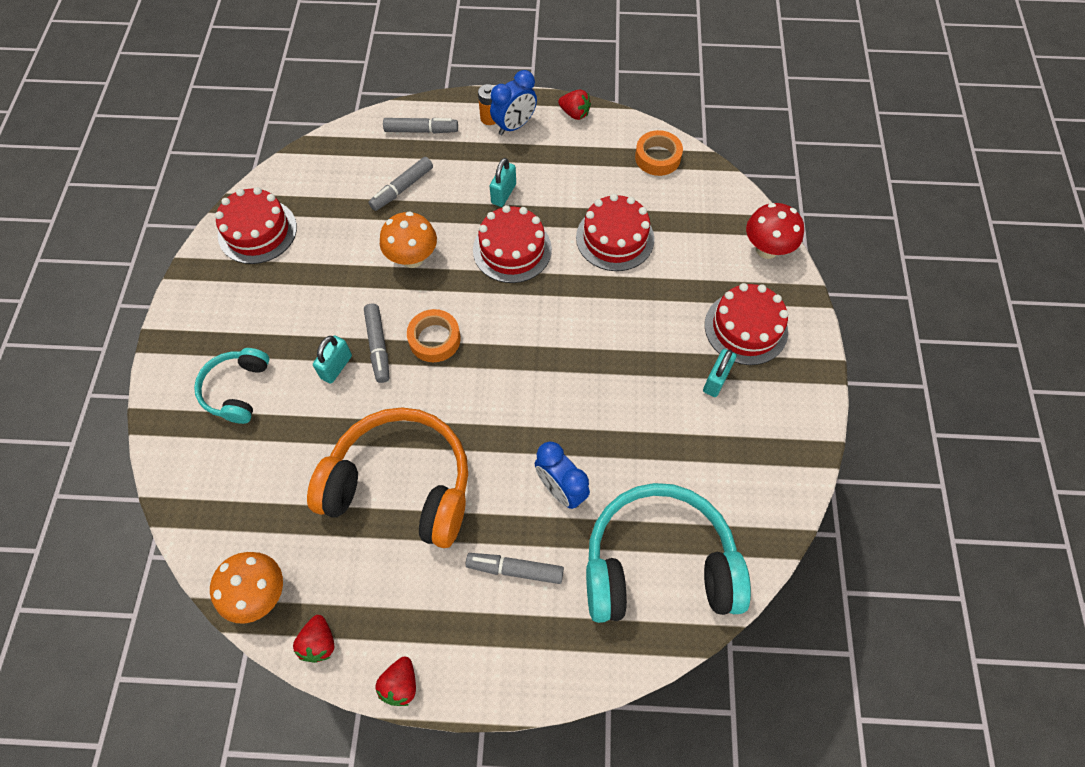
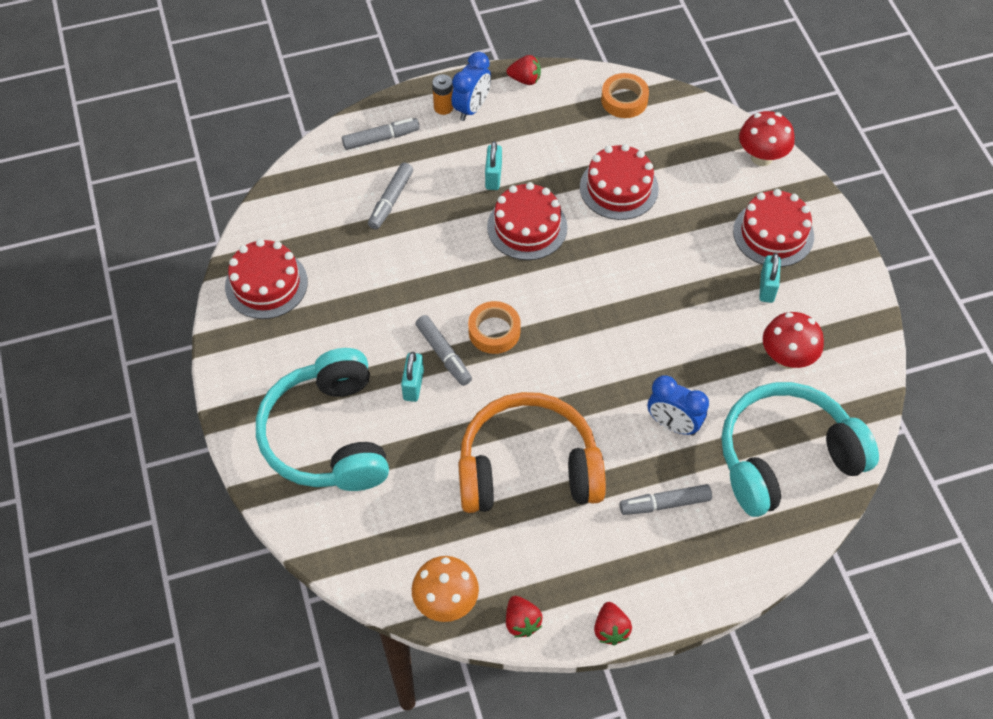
camera: 20 degrees left, 5 degrees down
turquoise headphones [194,348,269,424] -> turquoise headphones [256,348,389,491], size x1.87
orange mushroom [380,211,437,268] -> none
none -> red mushroom [763,312,824,369]

